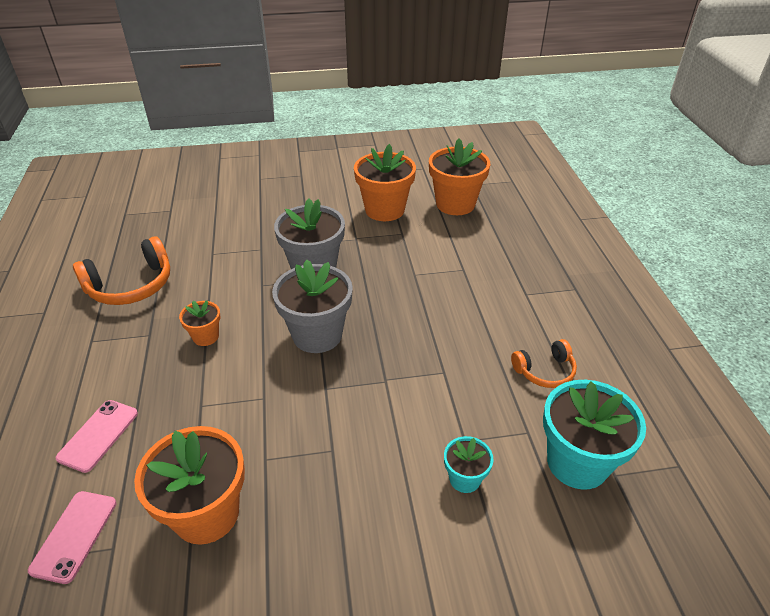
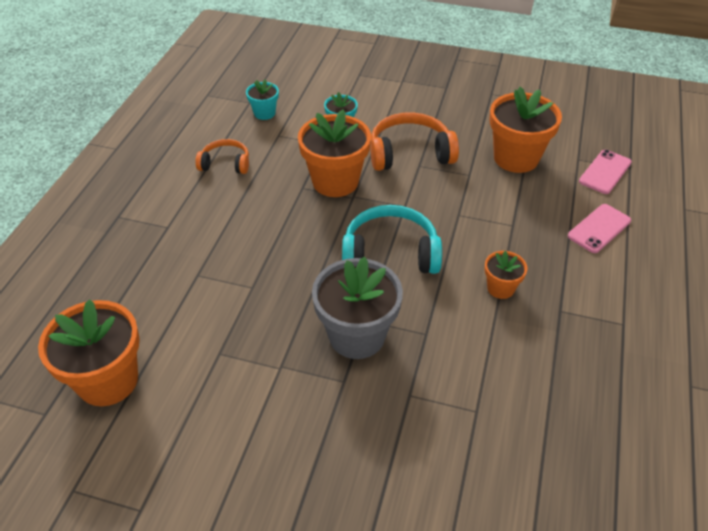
camera: 155 degrees left, 5 degrees up
orange headphones [73,236,170,305] -> orange headphones moved to [370,113,459,171]
grey flower pot [272,260,353,353] -> turquoise headphones [342,205,442,274]
orange flower pot [354,144,416,221] -> orange flower pot moved to [298,110,371,197]
turquoise flower pot [543,380,646,490] -> turquoise flower pot [246,79,279,120], size x0.51

